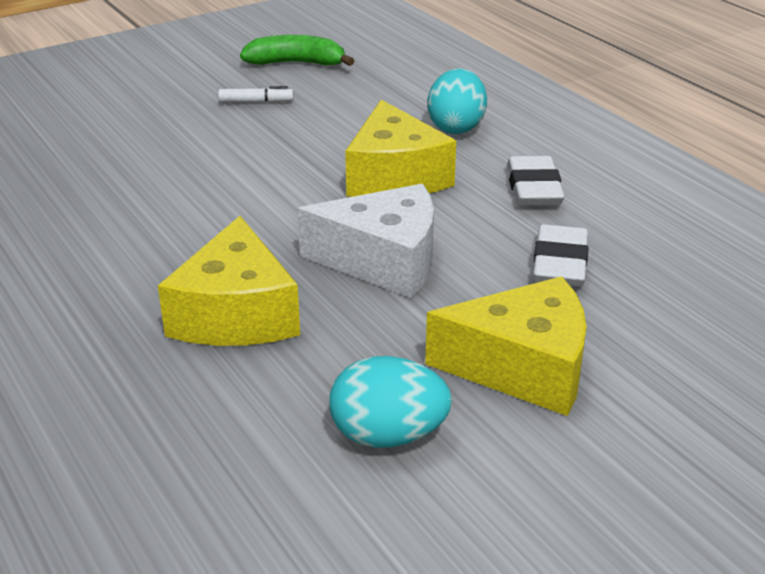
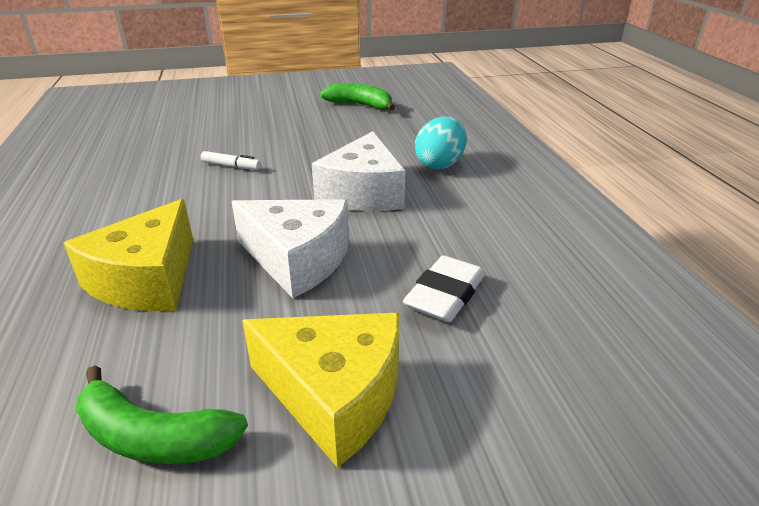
camera: 20 degrees right, 0 degrees up
white marker [218,86,294,103] -> white marker moved to [201,151,261,170]
turquoise egg [329,356,452,448] -> green banana [76,365,248,464]
yellow cheese [345,100,456,197] -> white cheese [312,131,405,211]
white eraser [507,156,564,206] -> none

